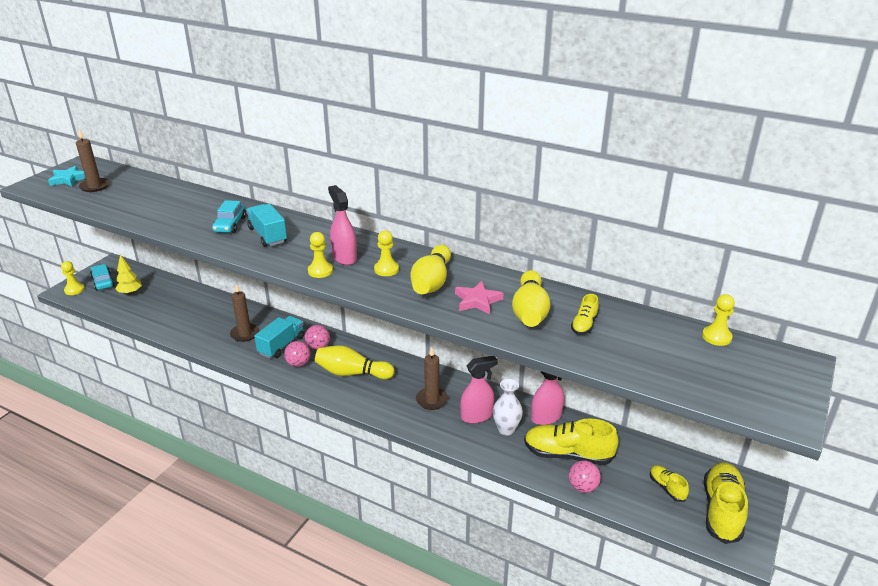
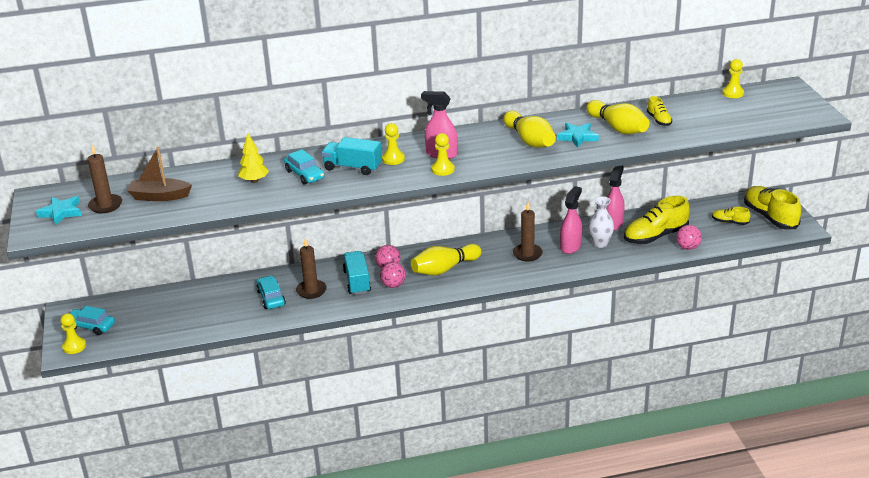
camera: 40 degrees left, 0 degrees up
yellow tree [116,255,142,295] -> yellow tree moved to [238,132,269,183]
yellow pawn [374,230,399,276] -> yellow pawn moved to [382,123,405,165]
pink star [455,281,503,314] -> turquoise star [557,123,599,148]
none -> brown boat [127,147,192,201]
none -> turquoise car [256,276,286,309]

